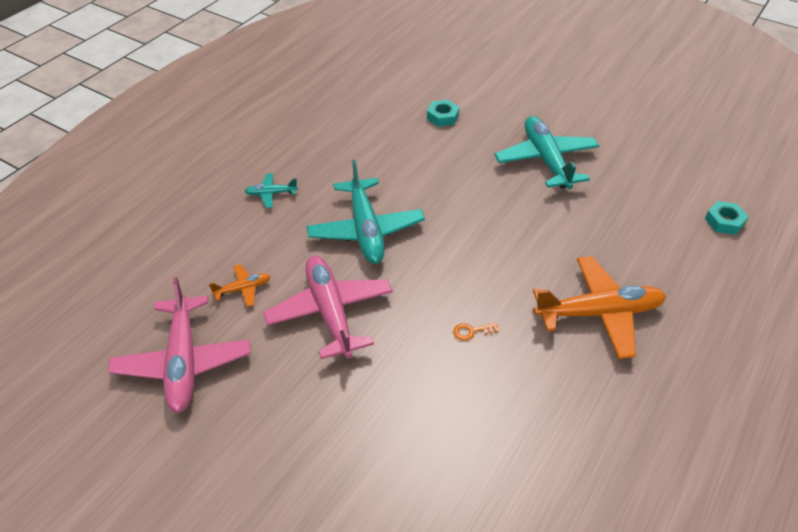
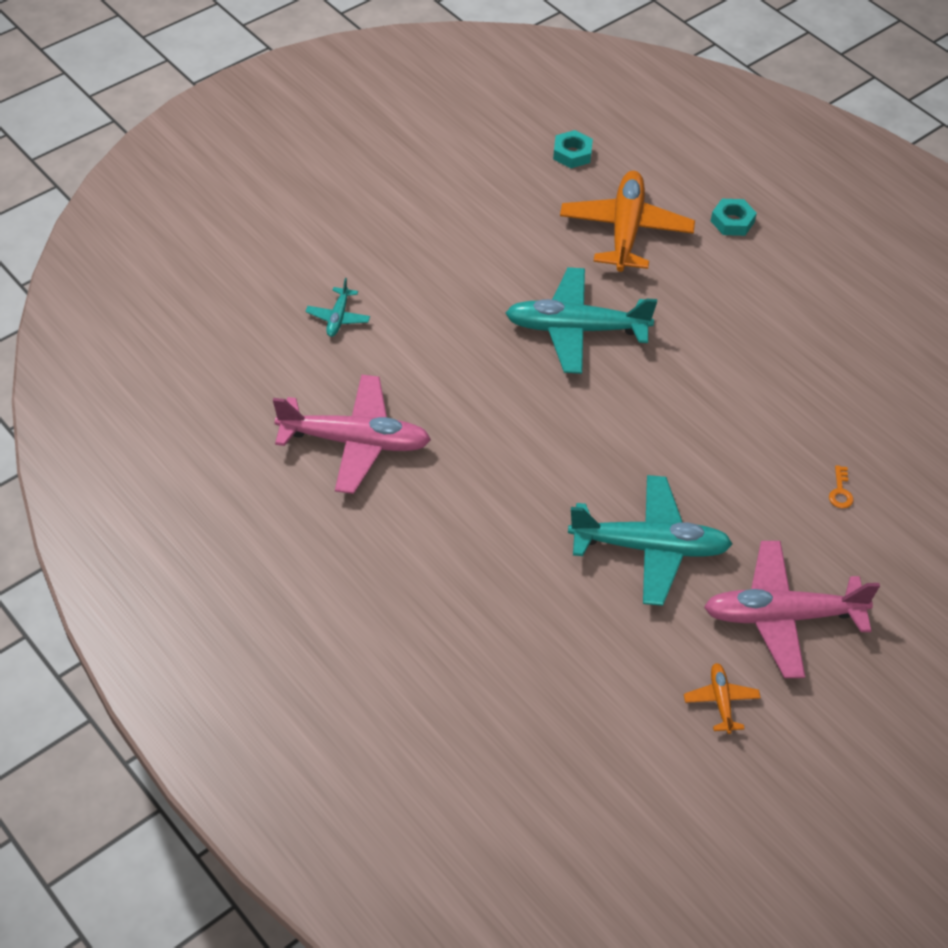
camera: 75 degrees left, 5 degrees up
pink plane [108,277,250,413] -> pink plane moved to [273,374,431,494]
turquoise plane [244,173,298,208] -> turquoise plane moved to [305,278,370,337]
turquoise nut [427,100,460,127] -> turquoise nut moved to [553,130,593,168]
orange plane [533,256,666,359] -> orange plane moved to [560,171,695,272]

